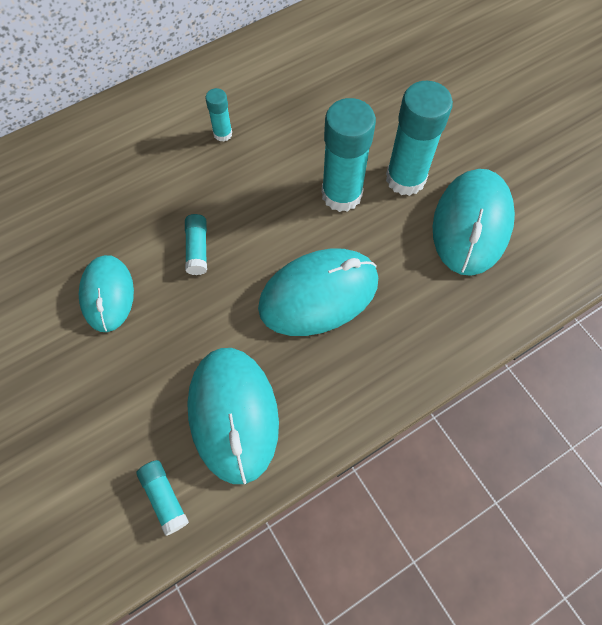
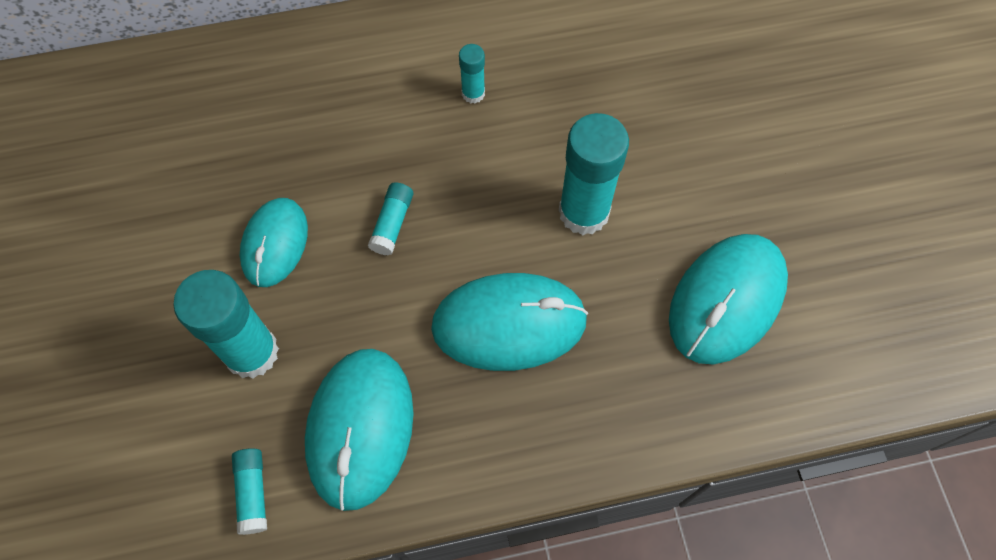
camera: 20 degrees right, 0 degrees up
turquoise glue stick [386,81,453,196] -> turquoise glue stick moved to [173,270,279,379]

